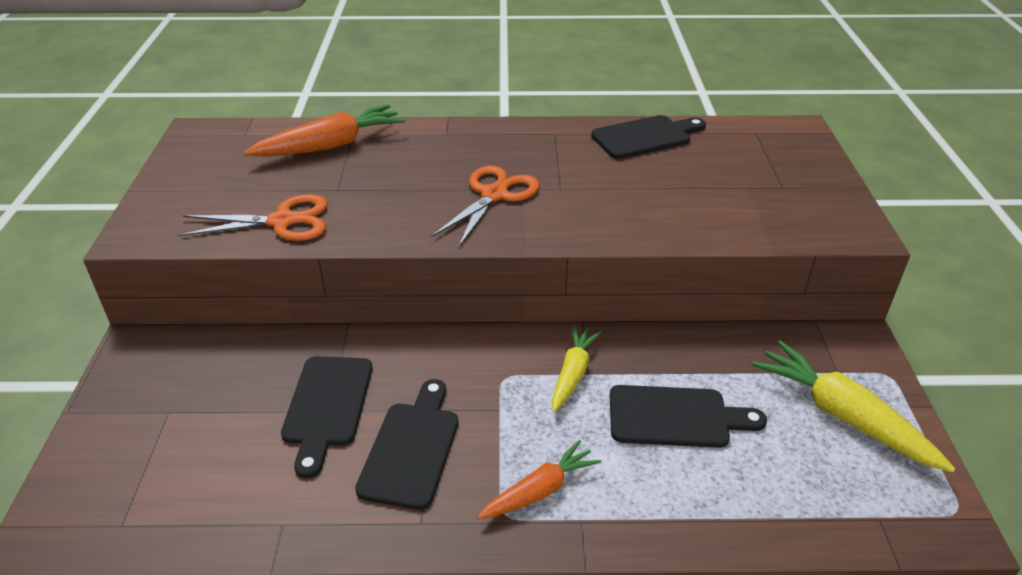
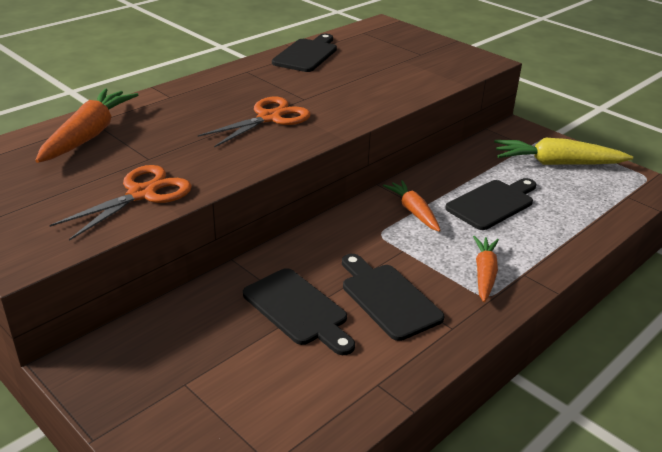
camera: 45 degrees left, 5 degrees down
orange scissors [431,166,540,247] -> orange scissors turned 60 degrees clockwise [198,97,311,148]
yellow carrot [552,325,602,412] -> orange carrot [383,180,441,232]

